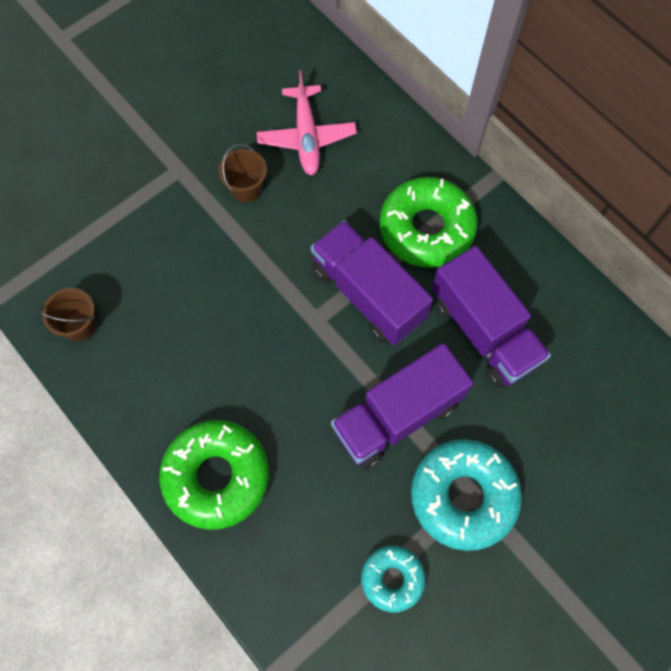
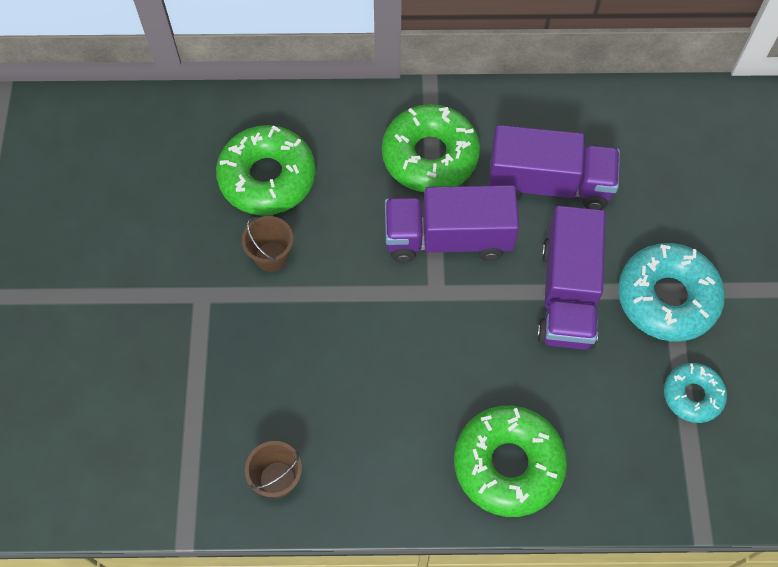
camera: 50 degrees left, 5 degrees down
pink plane [257,70,357,175] -> green donut [216,125,316,215]

